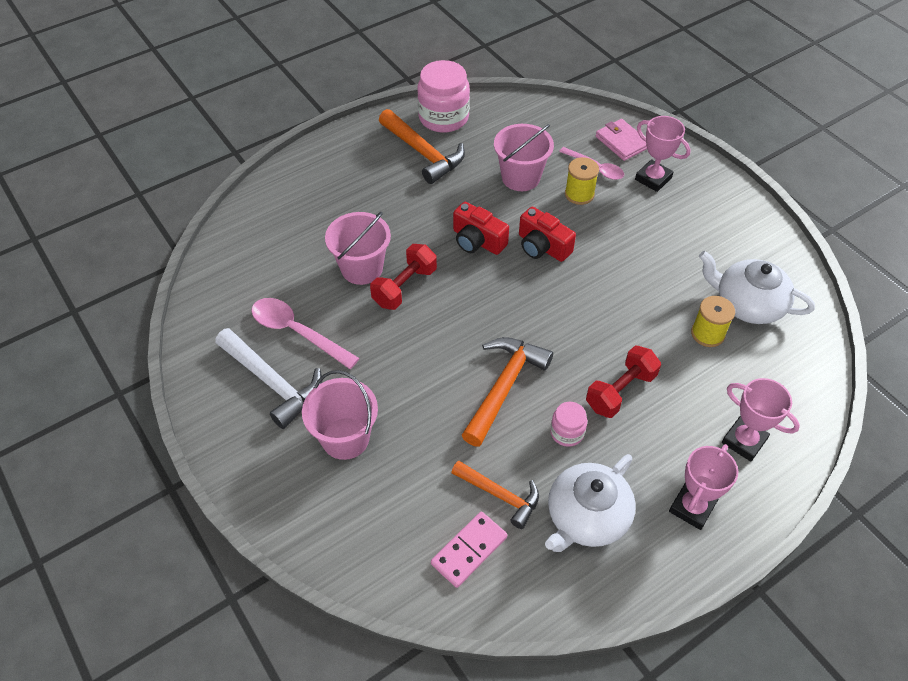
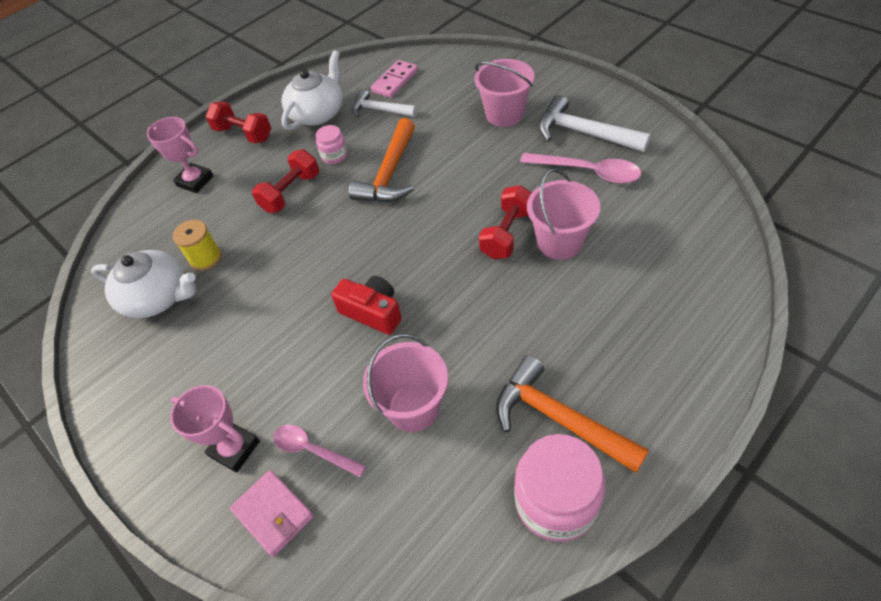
camera: 175 degrees right, 0 degrees up
orange hammer [451,460,539,529] -> white hammer [352,89,417,117]
red camera [453,202,509,255] -> none
yellow spool [565,157,599,205] -> none
pink trophy [669,444,738,530] -> red dumbbell [206,102,271,143]

